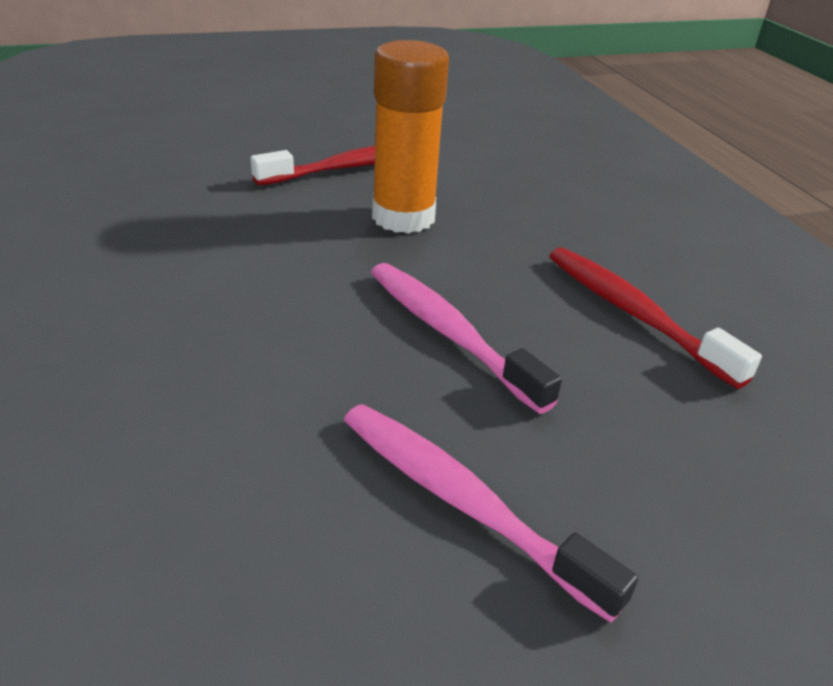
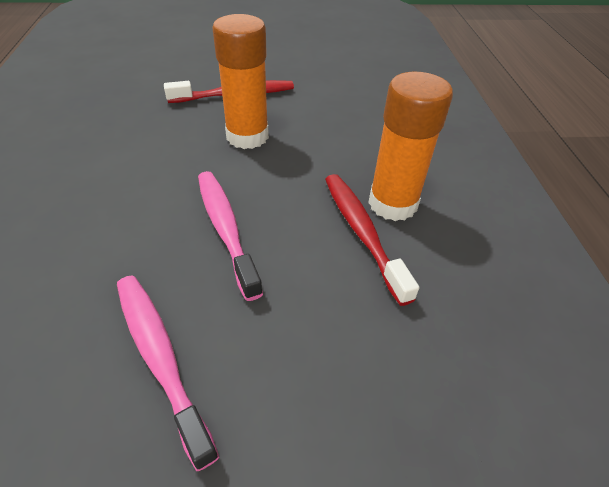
camera: 15 degrees right, 10 degrees up
none -> orange glue stick [368,72,453,221]

